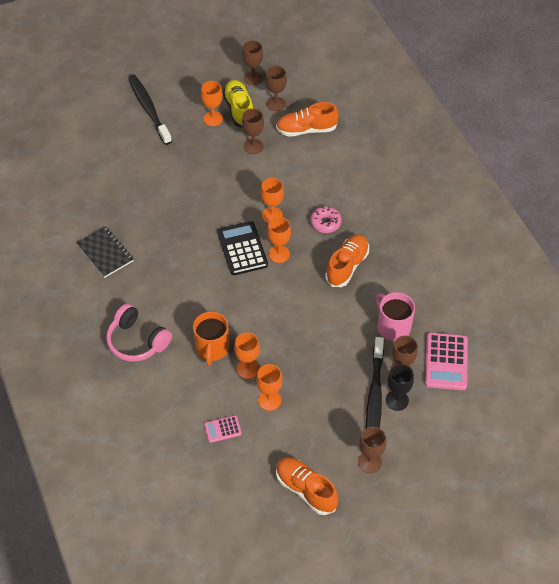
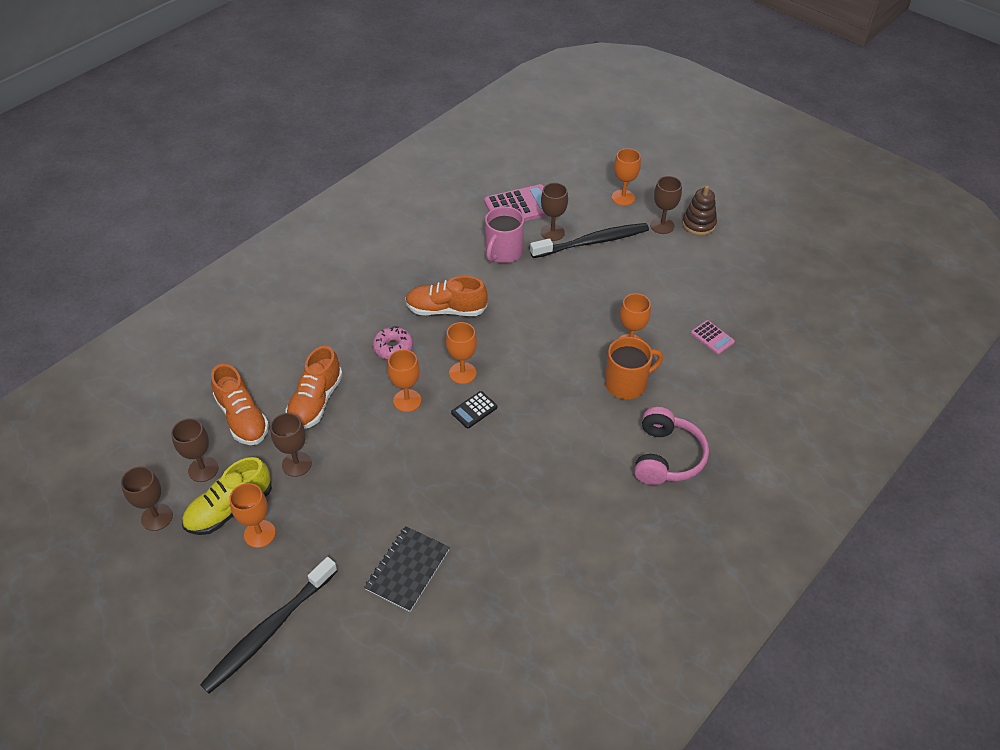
camera: 115 degrees left, 5 degrees down
black notebook [77,226,134,278] -> black notebook moved to [364,526,450,612]
black calculator [217,221,268,275] -> black calculator [451,391,497,428], size x0.53
orange goblet [256,364,283,411] -> orange goblet moved to [612,148,641,206]
orange shoe [276,457,338,515] -> orange shoe moved to [286,346,343,429]
black goblet [386,364,414,411] -> none
none -> brown stacking toy [682,185,717,236]

